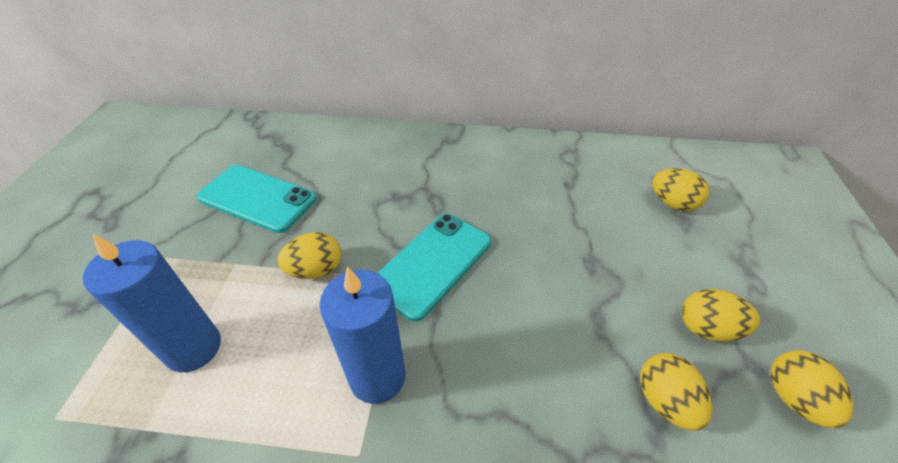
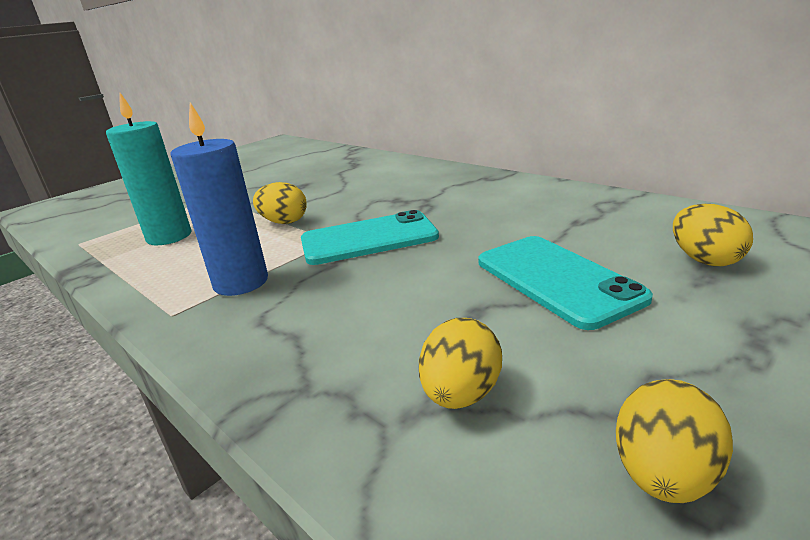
camera: 40 degrees right, 20 degrees down
blue candle [83,233,221,372] -> turquoise candle [106,93,191,245]
turquoise phone [197,165,317,233] -> turquoise phone moved to [478,236,653,330]
yellow egg [681,289,760,341] -> none

